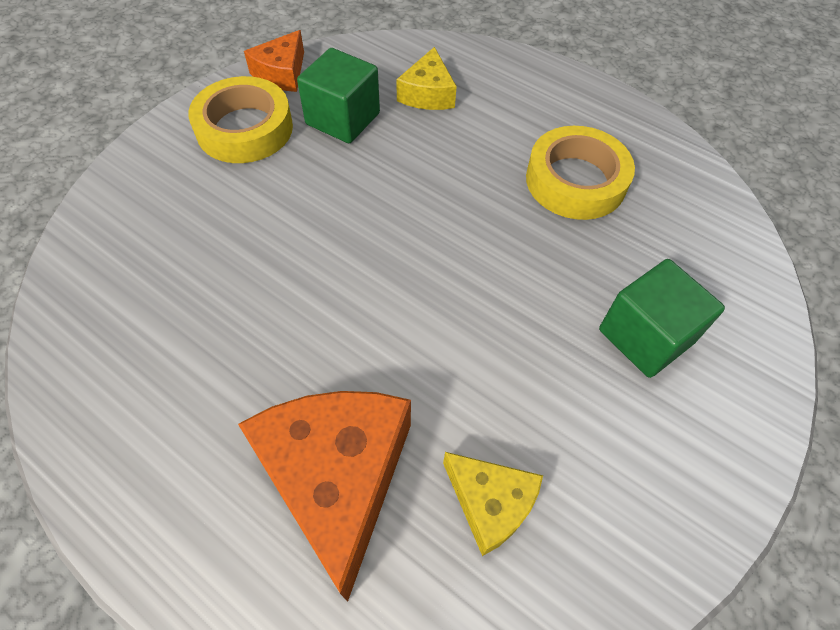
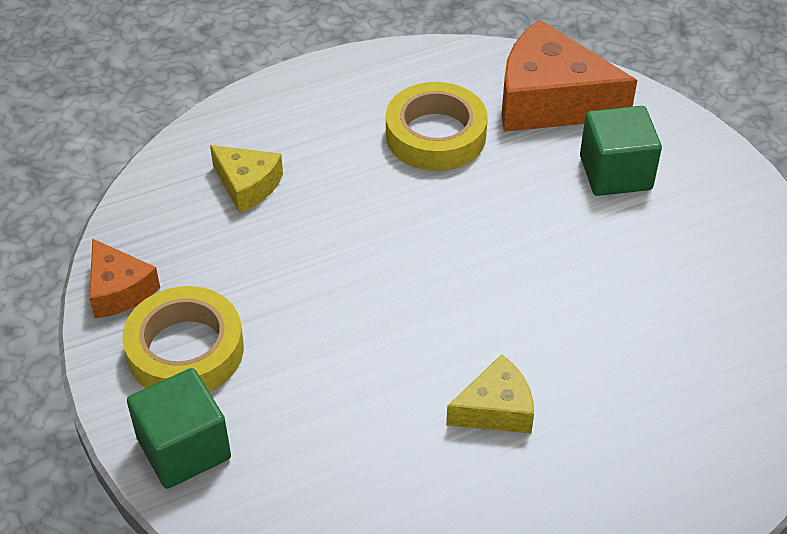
camera: 60 degrees left, 10 degrees down
orange cheese [238,391,411,602] -> orange cheese moved to [501,19,637,132]
green cube [297,48,380,143] -> green cube moved to [127,368,231,489]
yellow cheese [443,452,543,556] -> yellow cheese moved to [446,354,534,433]

